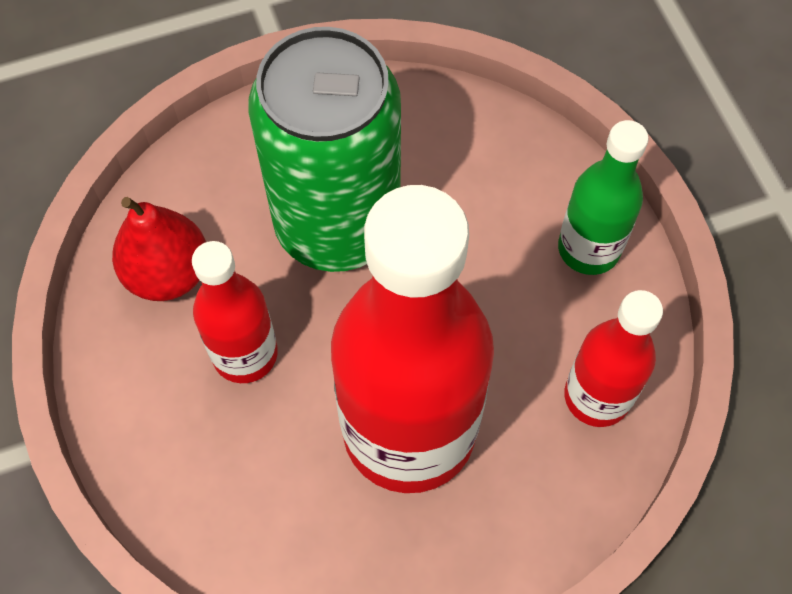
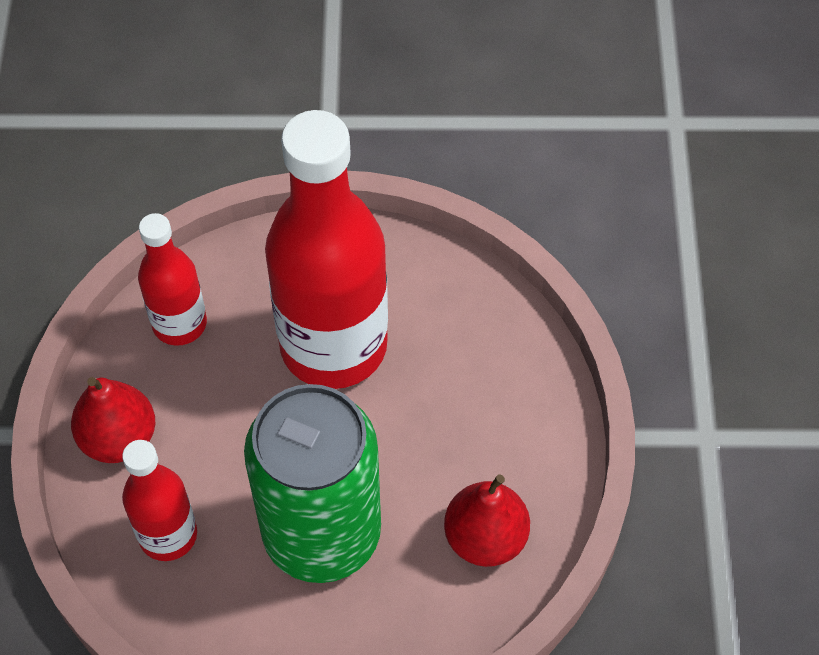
camera: 160 degrees left, 5 degrees down
red bottle [192,241,278,383] -> red bottle moved to [122,440,197,561]
green bottle [558,120,649,275] -> red pear [71,377,155,463]

